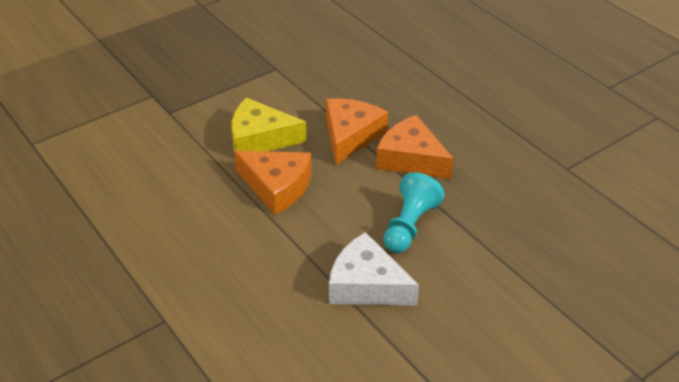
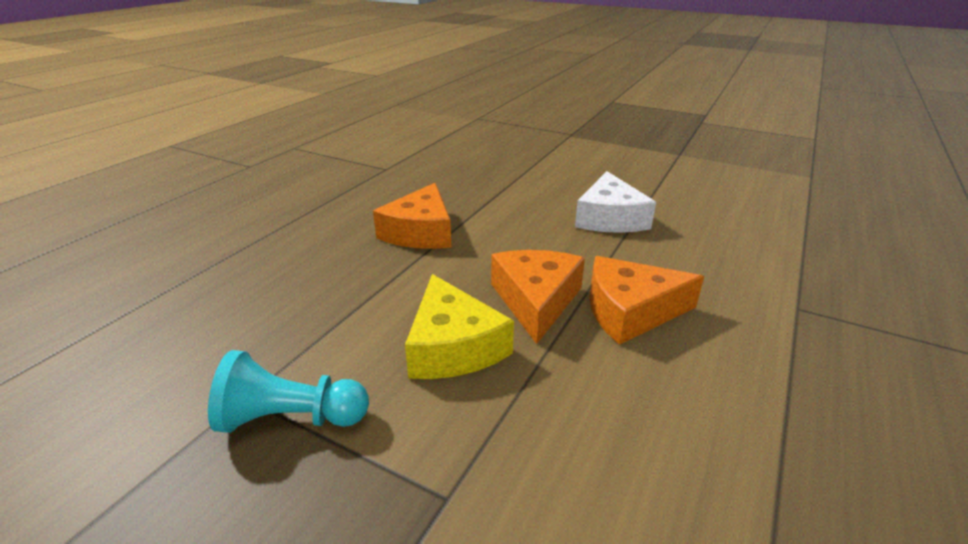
camera: 115 degrees left, 10 degrees down
orange cheese [326,98,388,165] -> orange cheese moved to [589,256,704,345]
turquoise pawn [383,172,445,253] -> turquoise pawn moved to [208,350,369,433]

